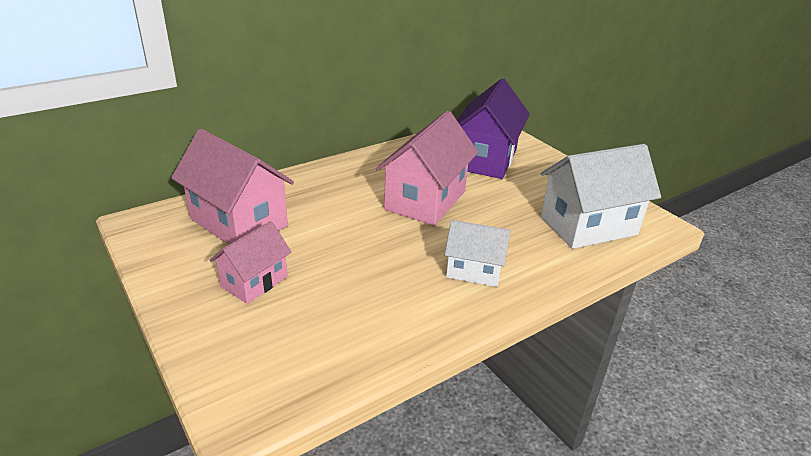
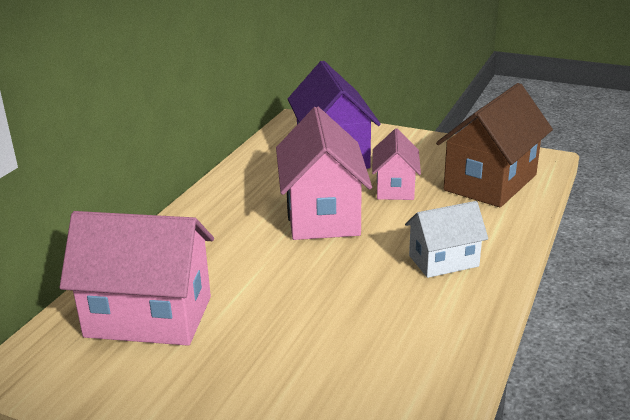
camera: 30 degrees left, 5 degrees down
pink house [210,221,291,304] -> pink house moved to [372,128,421,200]
white house [540,144,661,249] -> brown house [436,83,553,207]

